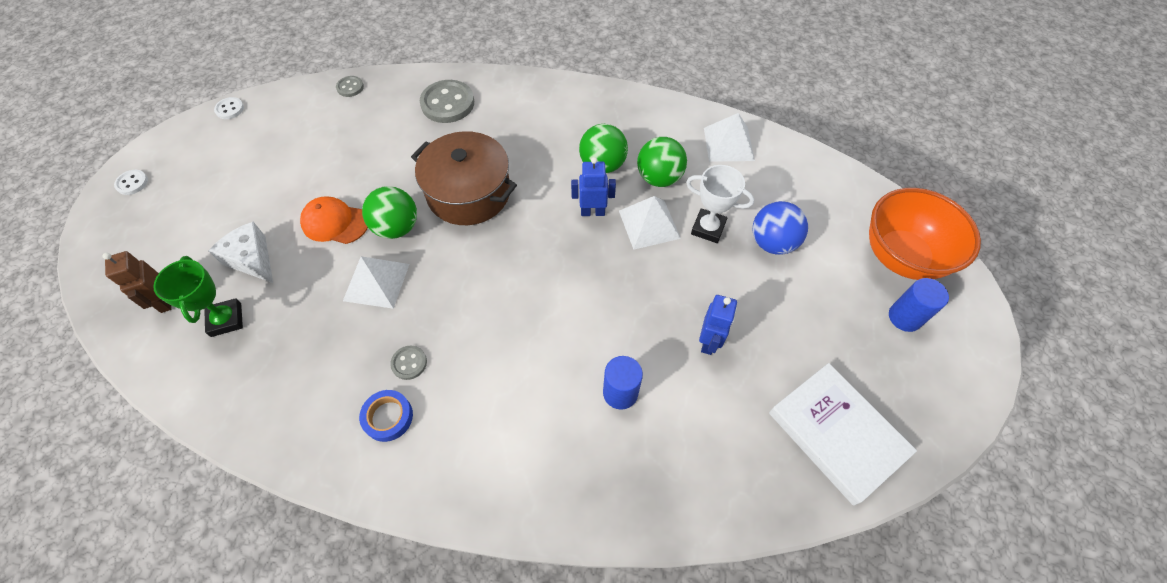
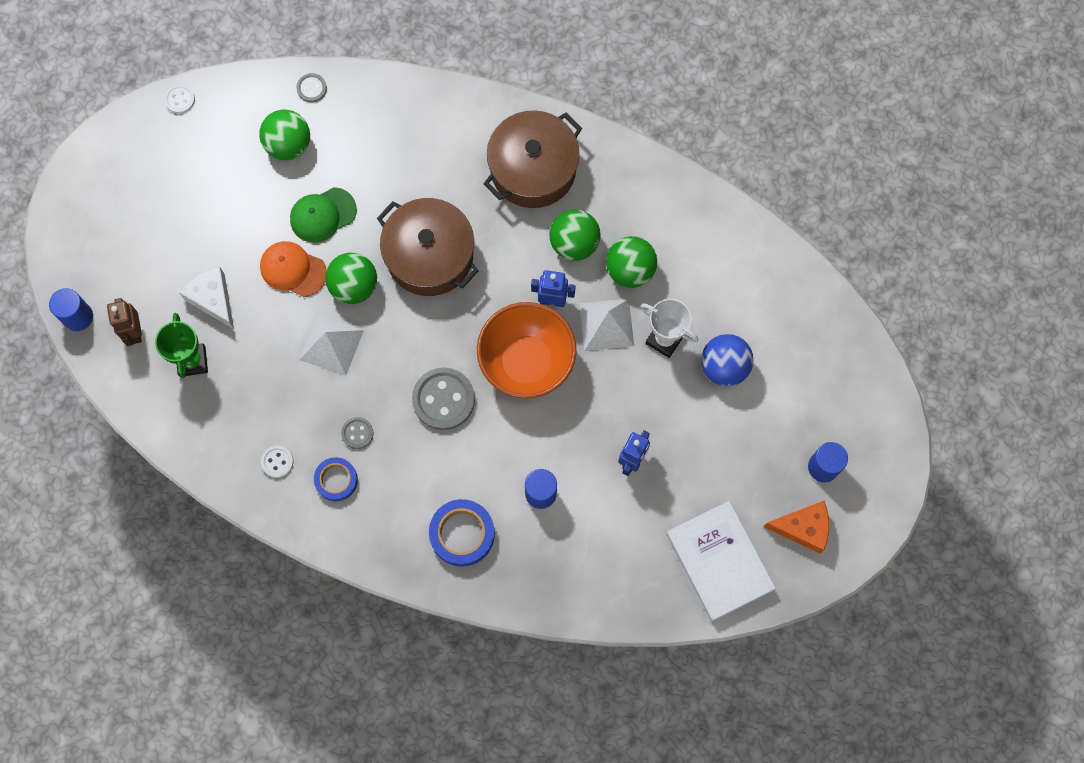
camera: 10 degrees right, 15 degrees up
white button [114,170,148,195] -> white button moved to [261,446,293,478]
grey button [420,80,474,123] -> grey button moved to [412,368,475,430]
white pyramid [704,113,755,162] -> none
orange bowl [869,188,981,280] -> orange bowl moved to [477,302,576,398]
none -> blue cylinder [49,288,93,331]
none -> green ball [259,110,310,160]
none -> green cap [290,187,357,243]
none -> blue tape [429,499,495,567]
none -> brown pot [484,110,582,208]
none -> orange cheese [764,501,829,553]

